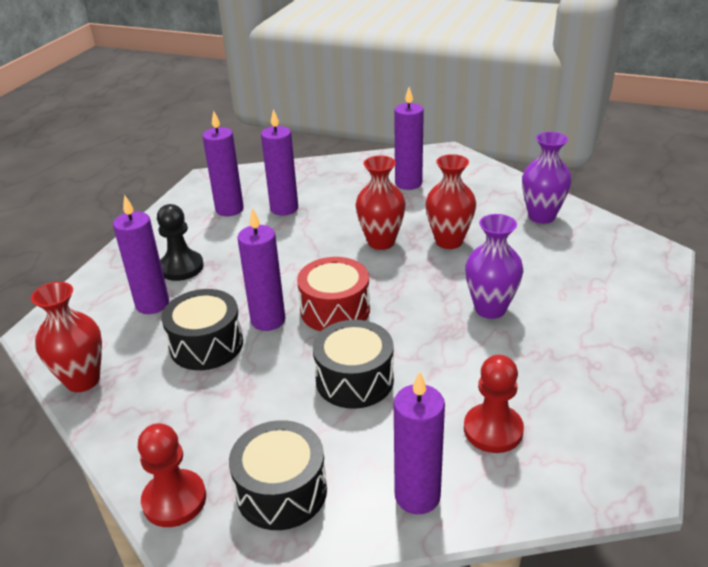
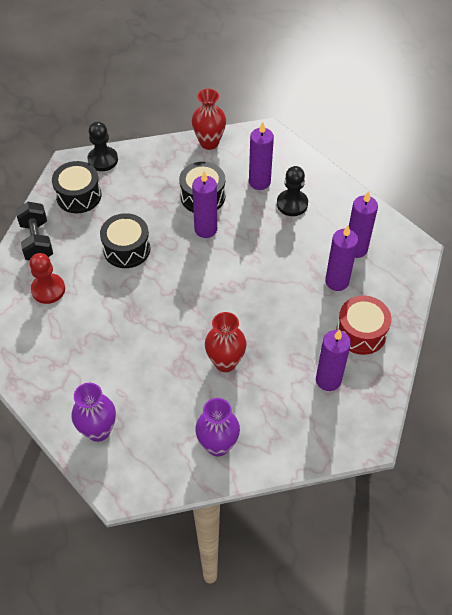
camera: 115 degrees right, 20 degrees up
red pawn [138,423,206,527] -> black pawn [87,122,118,171]
red drum [297,257,370,331] -> red drum moved to [336,295,392,355]
red vase [355,156,406,250] -> none
purple candle [394,371,445,514] -> black dumbbell [16,202,53,261]
purple vase [465,214,523,319] -> purple vase moved to [71,383,116,442]

